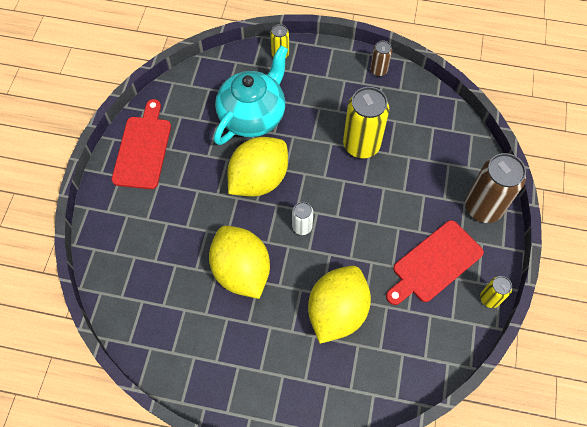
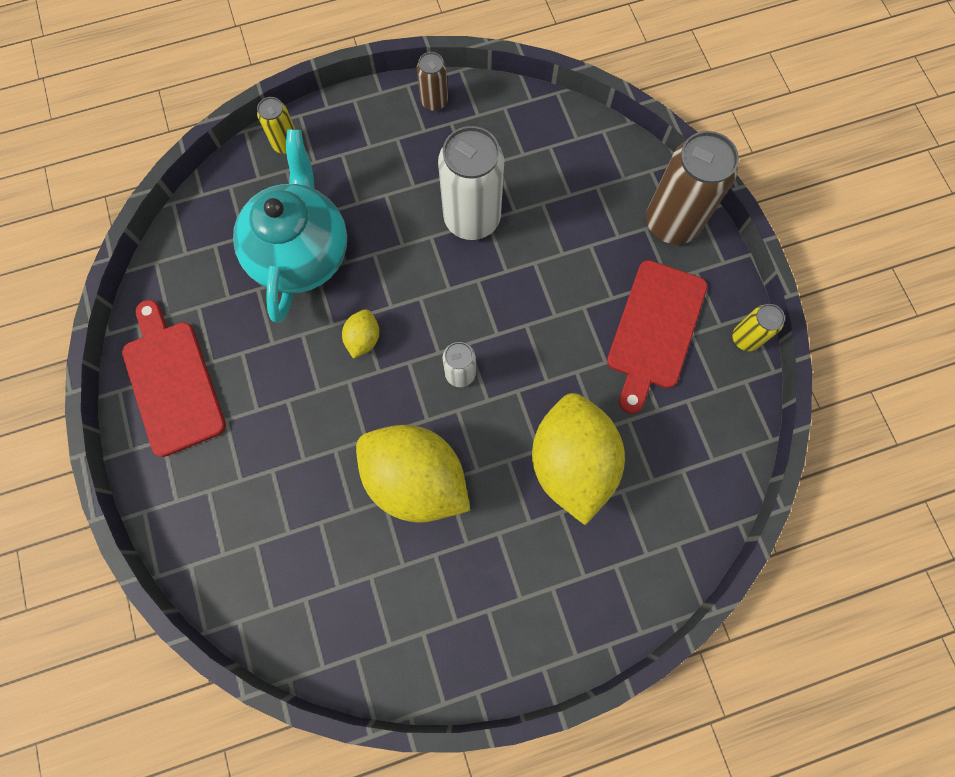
camera: 30 degrees left, 10 degrees up
yellow lemon [227,137,288,197] -> yellow lemon [342,309,379,359], size x0.43
yellow can [343,87,389,158] -> white can [438,126,504,240]

